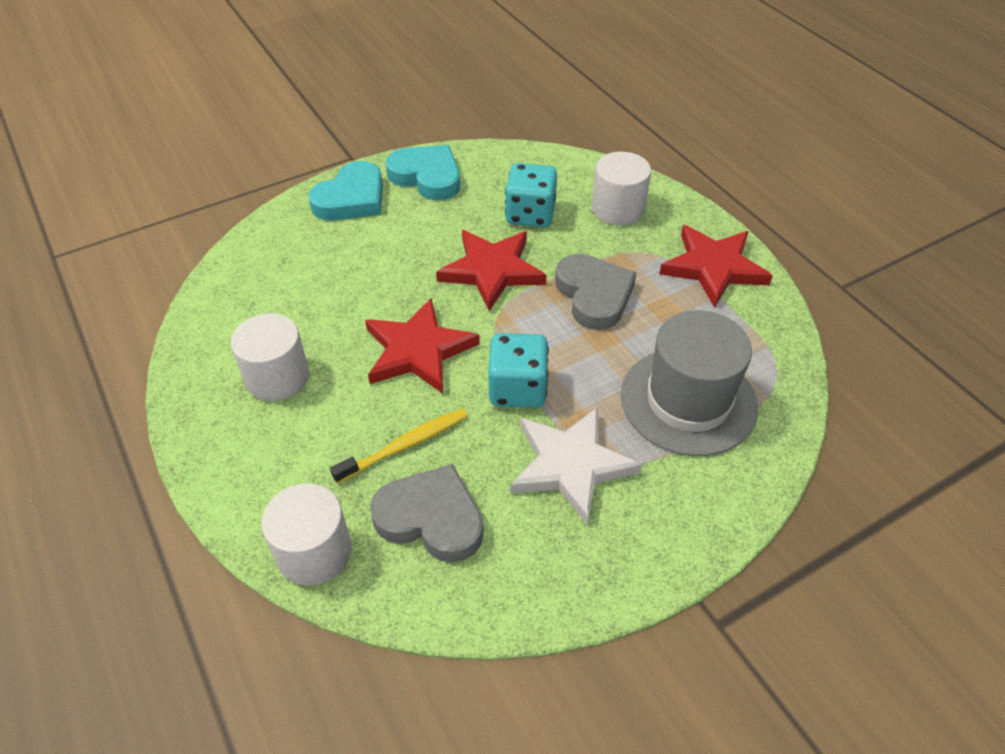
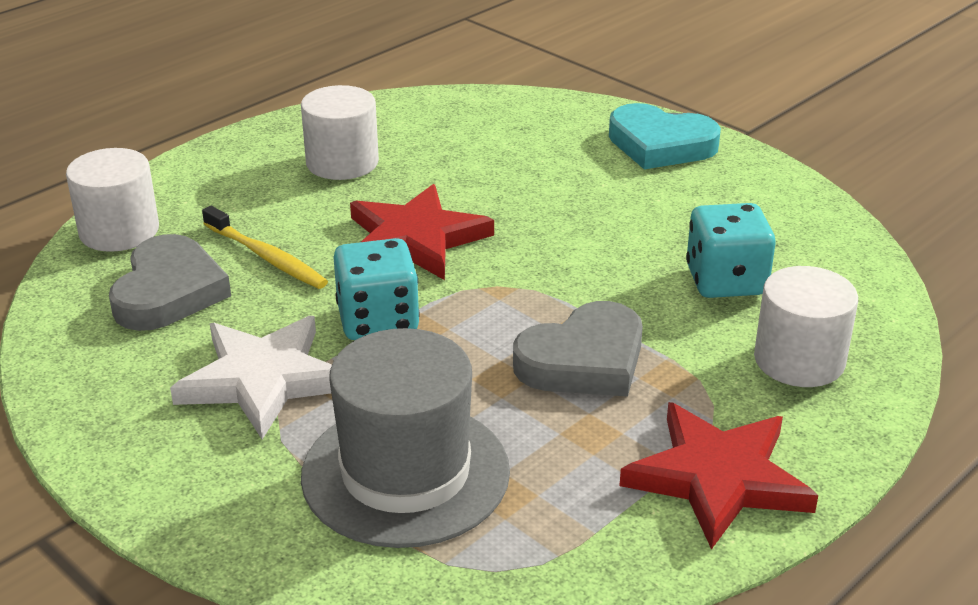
camera: 75 degrees right, 15 degrees down
turquoise heart [386,145,460,200] -> none
red star [436,230,546,311] -> none

